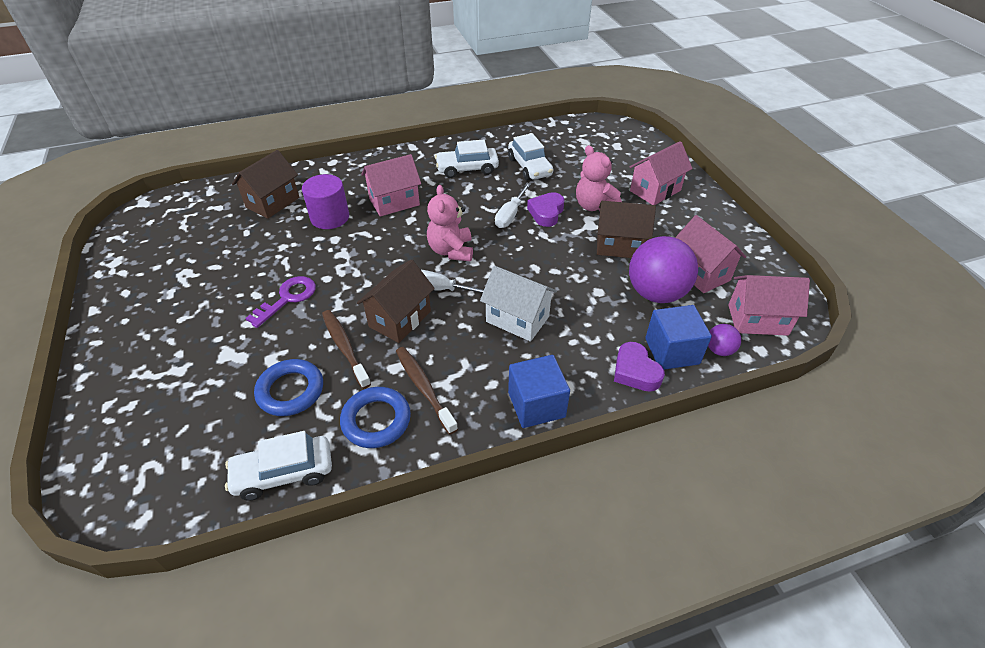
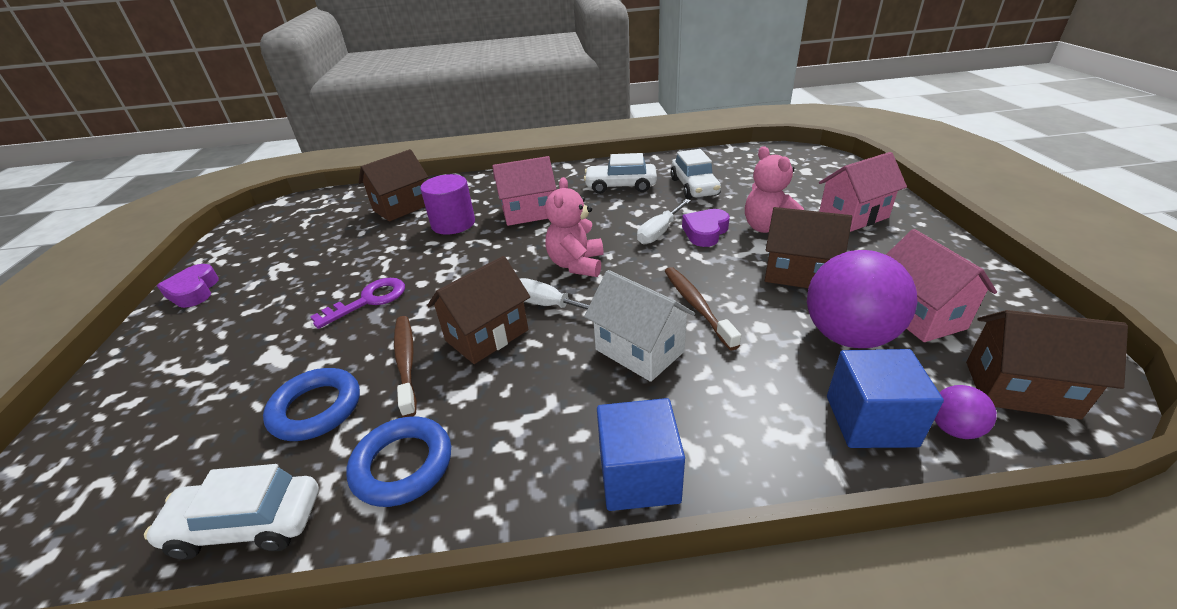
camera: 15 degrees right, 10 degrees down
brown toothbrush [396,347,458,435] -> brown toothbrush moved to [665,267,741,350]
purple heart [614,342,665,392] -> purple heart moved to [157,264,219,308]
pink house [728,275,810,336] -> brown house [966,310,1128,420]

